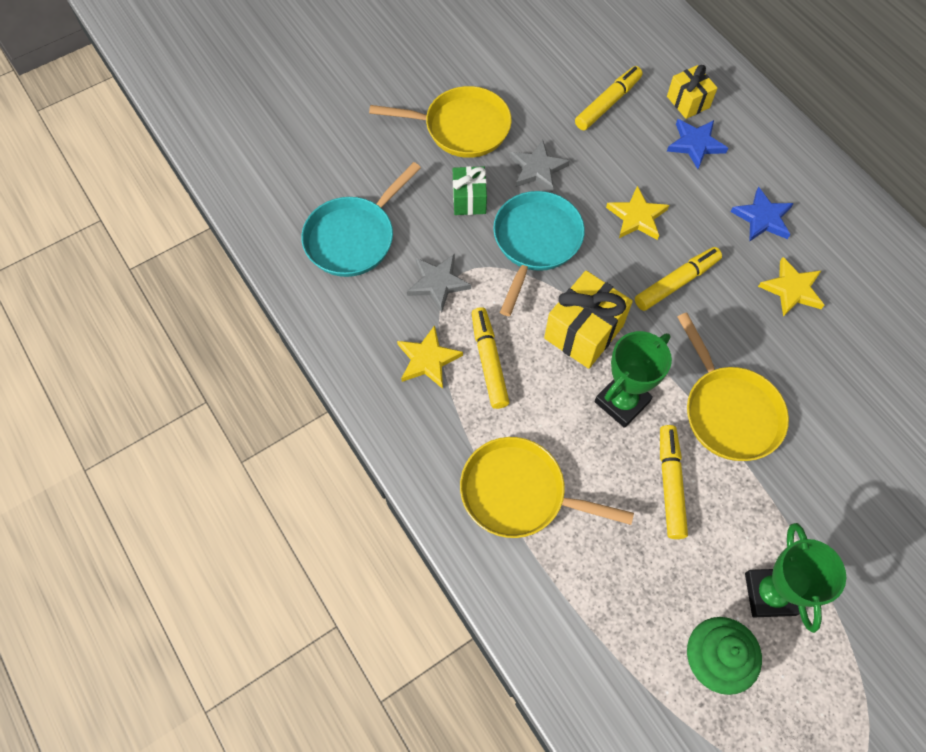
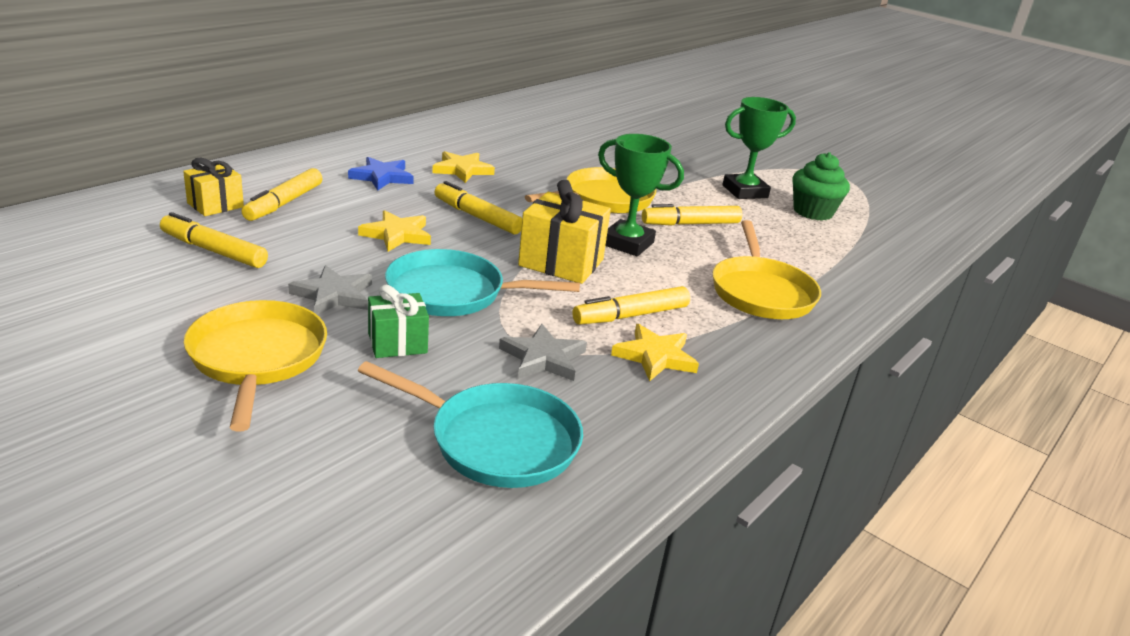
camera: 110 degrees left, 35 degrees down
blue star [667,119,728,169] -> yellow marker [241,168,323,221]

